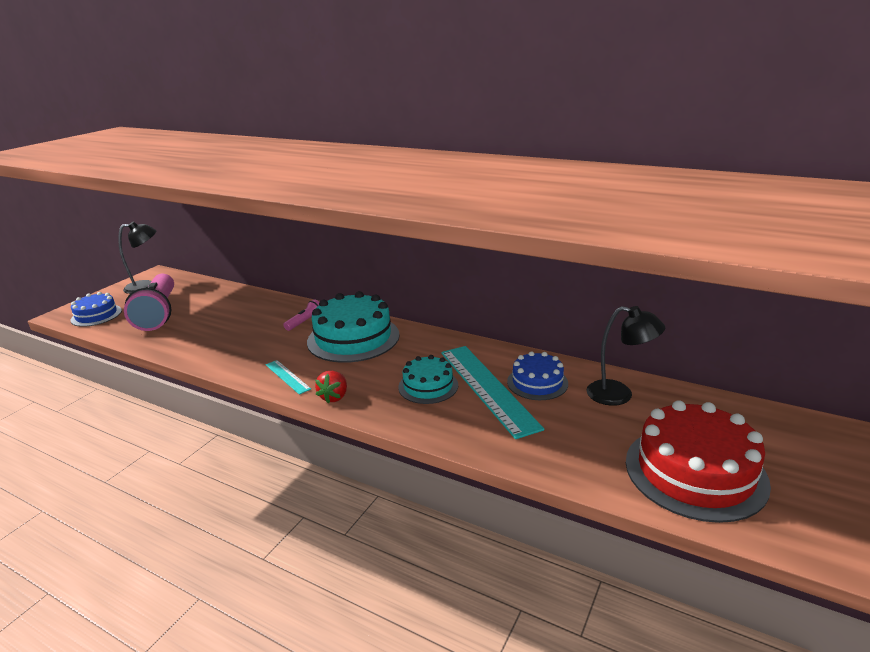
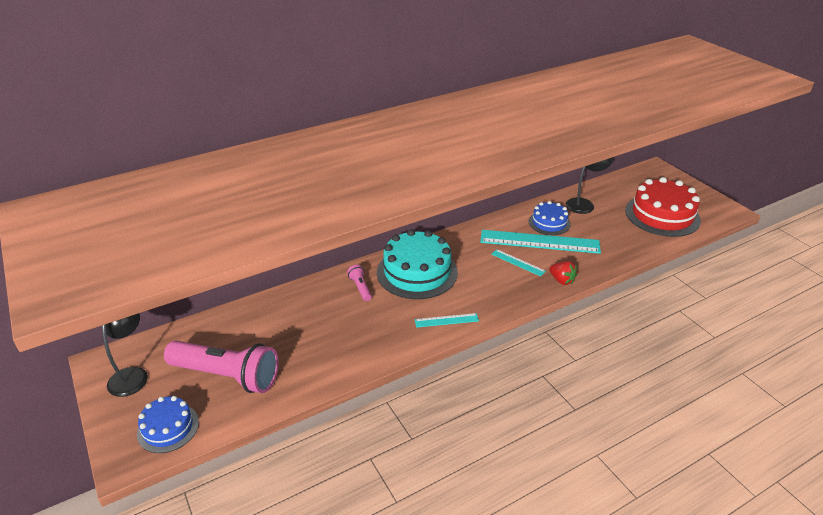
camera: 60 degrees left, 10 degrees up
red strawberry [315,371,347,404] -> red strawberry moved to [549,261,577,285]
turquoise cake [398,355,458,404] -> turquoise ruler [492,249,546,276]

